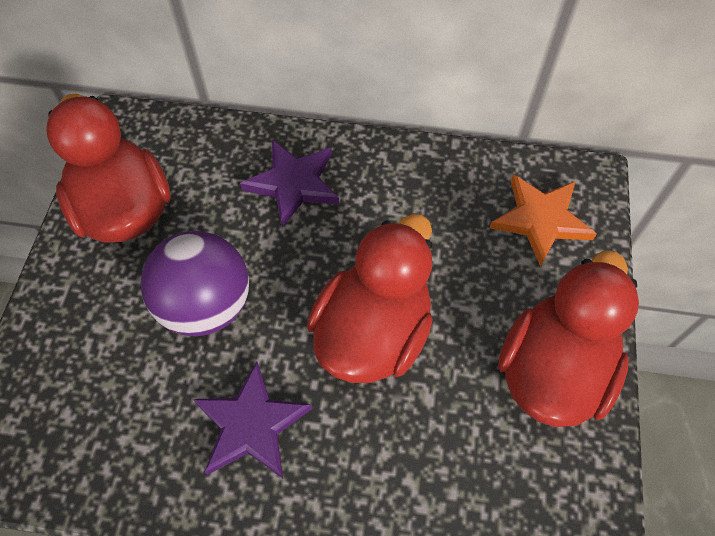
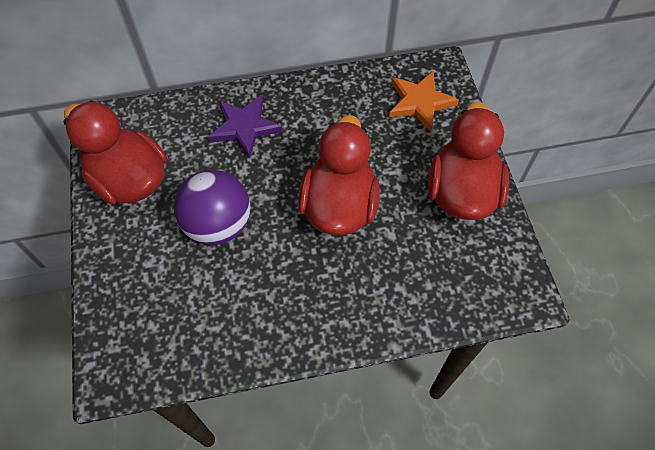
camera: 20 degrees left, 0 degrees up
purple star [193,362,312,478] -> none

